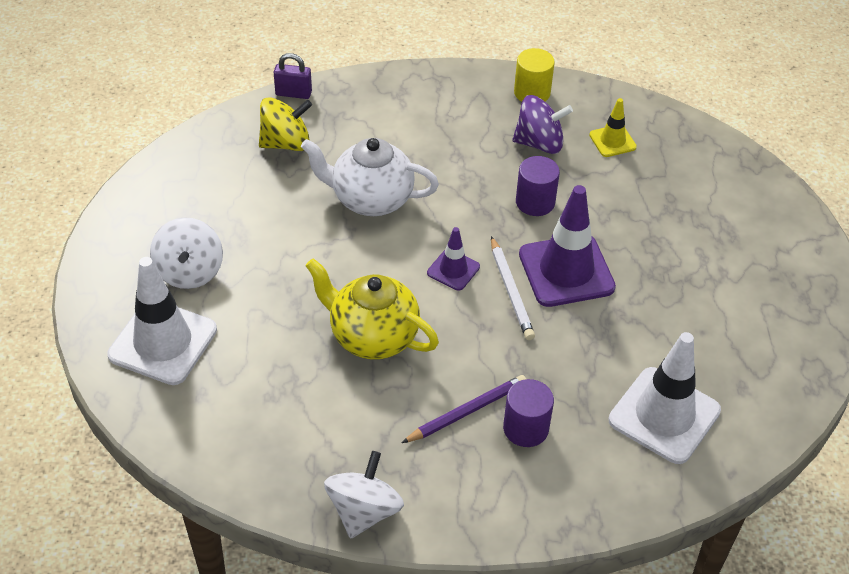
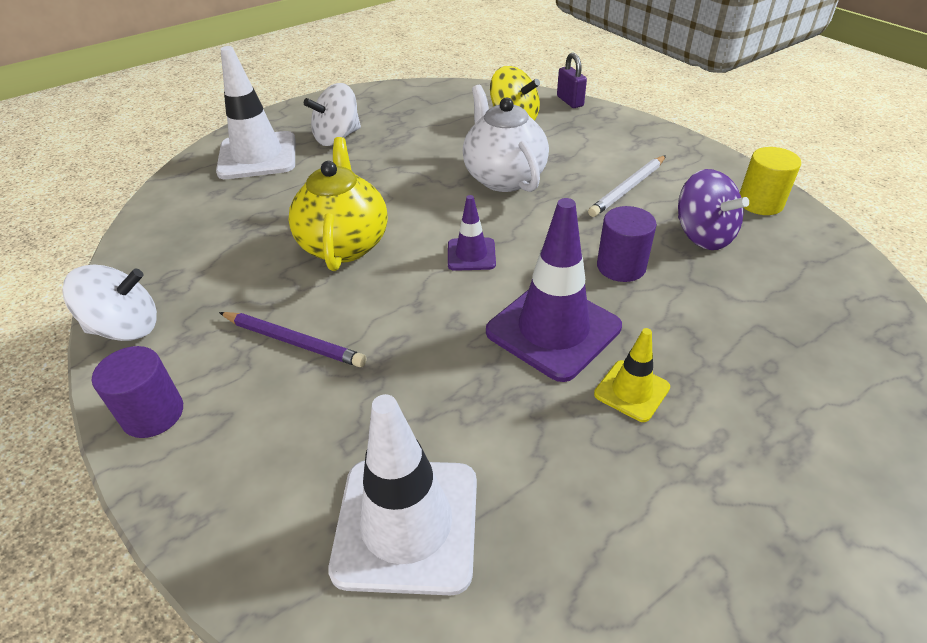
camera: 60 degrees right, 5 degrees down
white pencil [491,236,535,340] -> white pencil moved to [588,155,666,217]
purple cylinder [503,379,554,447] -> purple cylinder moved to [92,346,183,438]
yellow traffic cone [589,98,637,157] -> yellow traffic cone moved to [594,328,670,422]

